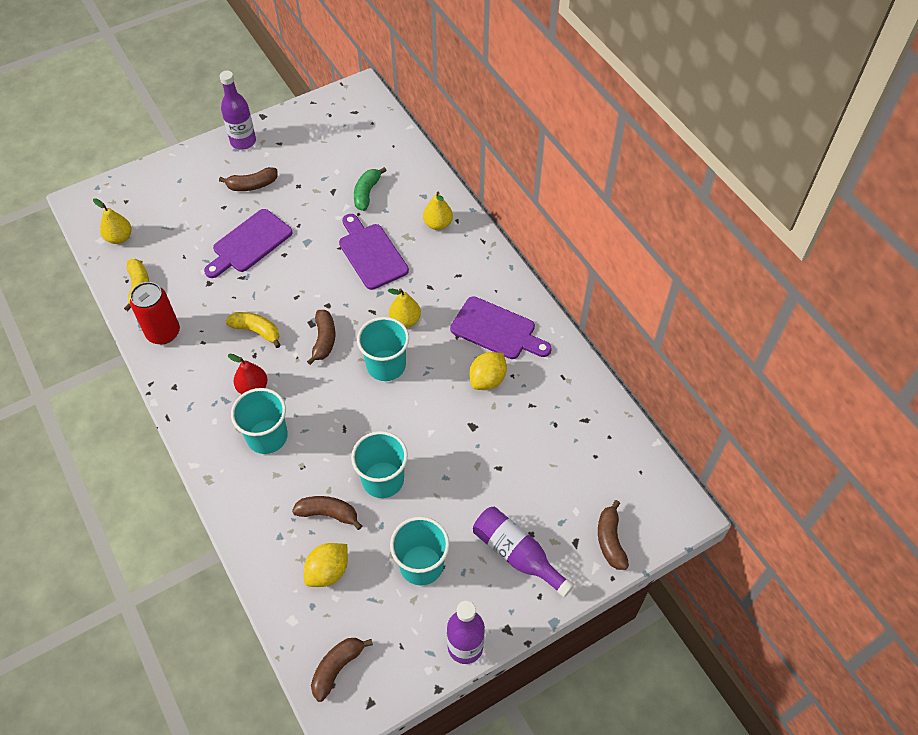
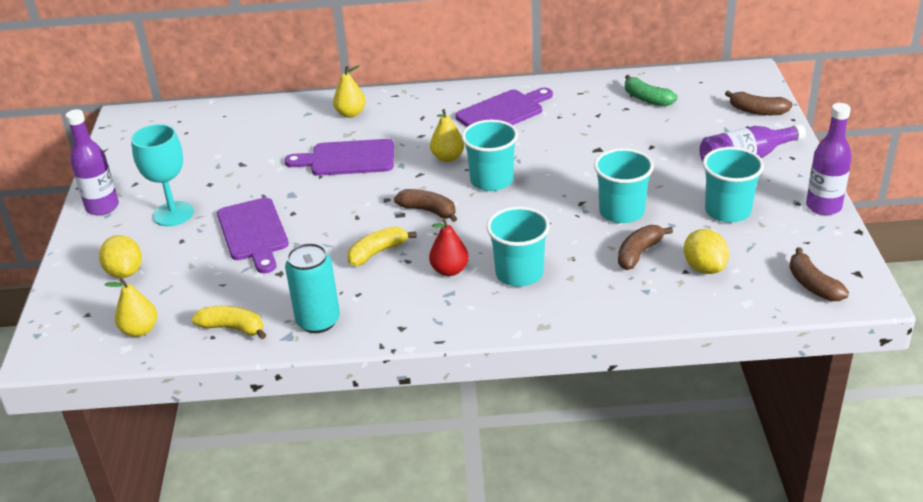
camera: 60 degrees left, 20 degrees down
red can [130,282,180,344] -> turquoise can [285,243,340,333]
brown banana [219,167,277,191] -> turquoise goblet [131,124,194,226]
green banana [354,167,387,211] -> green banana moved to [625,75,677,106]
yellow lemon [469,352,507,390] -> yellow lemon moved to [99,235,142,278]

